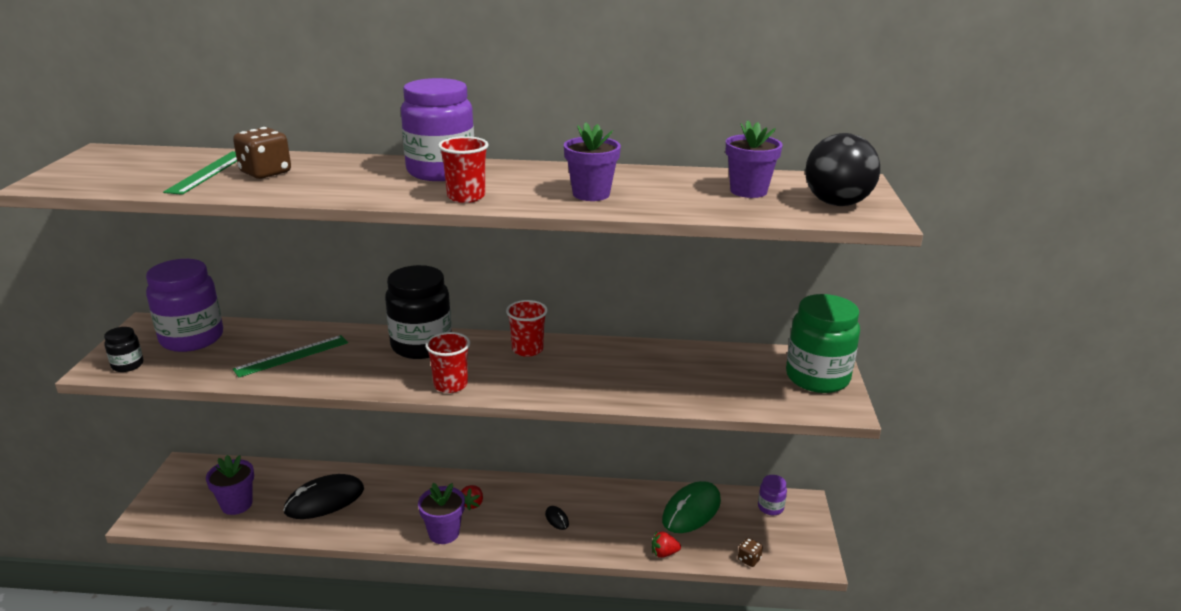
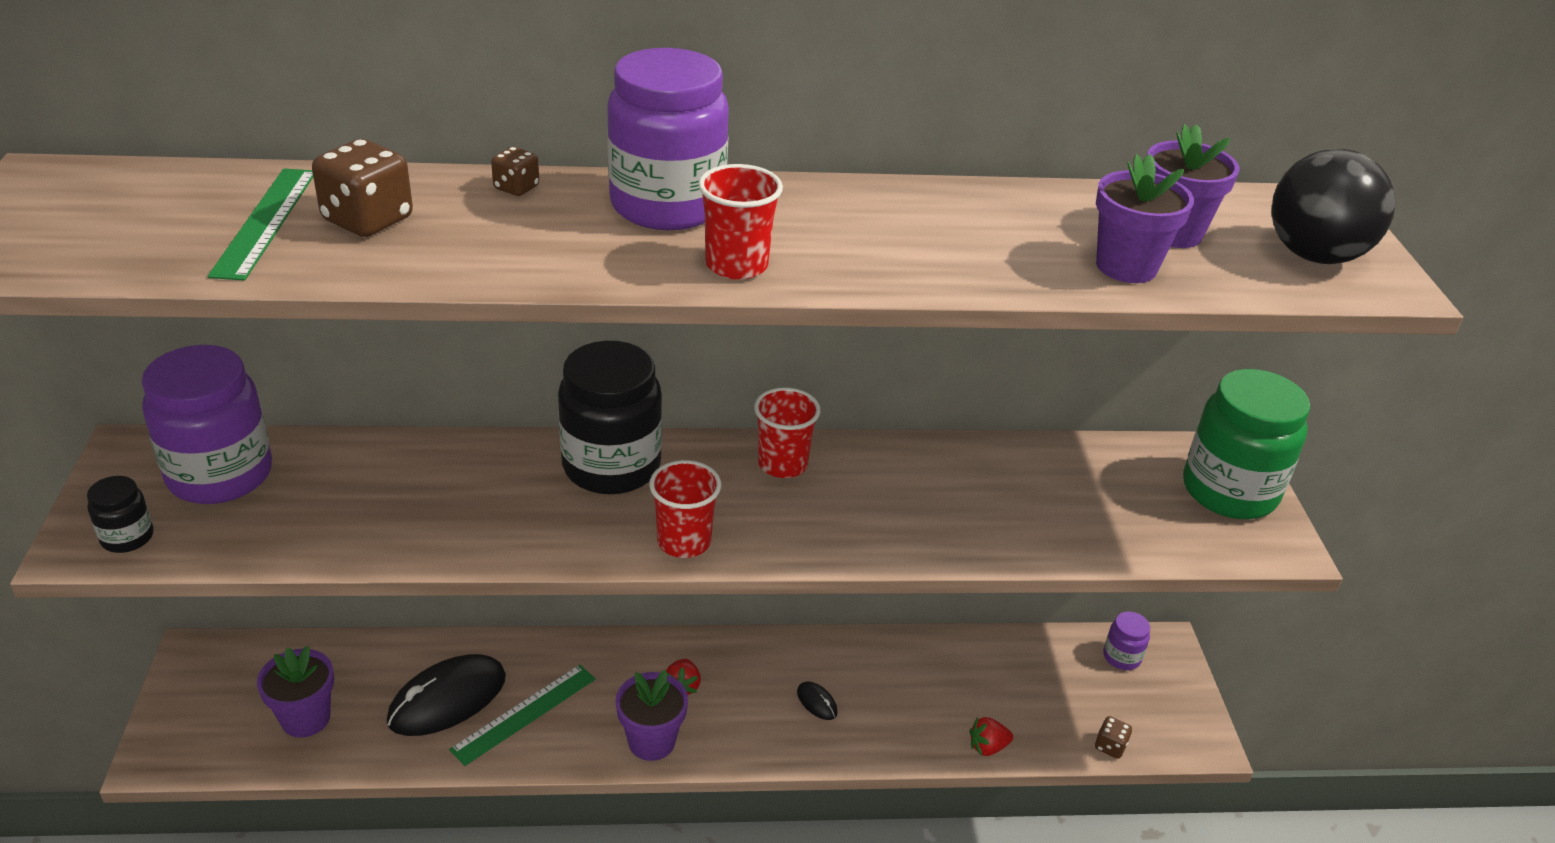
camera: 10 degrees left, 10 degrees up
green ruler [233,335,348,378] -> green ruler moved to [449,665,596,766]
purple flower pot [564,122,621,201] -> purple flower pot moved to [1096,154,1194,283]
green mouse [662,481,721,533] -> none
none -> brown dice [491,147,539,196]

